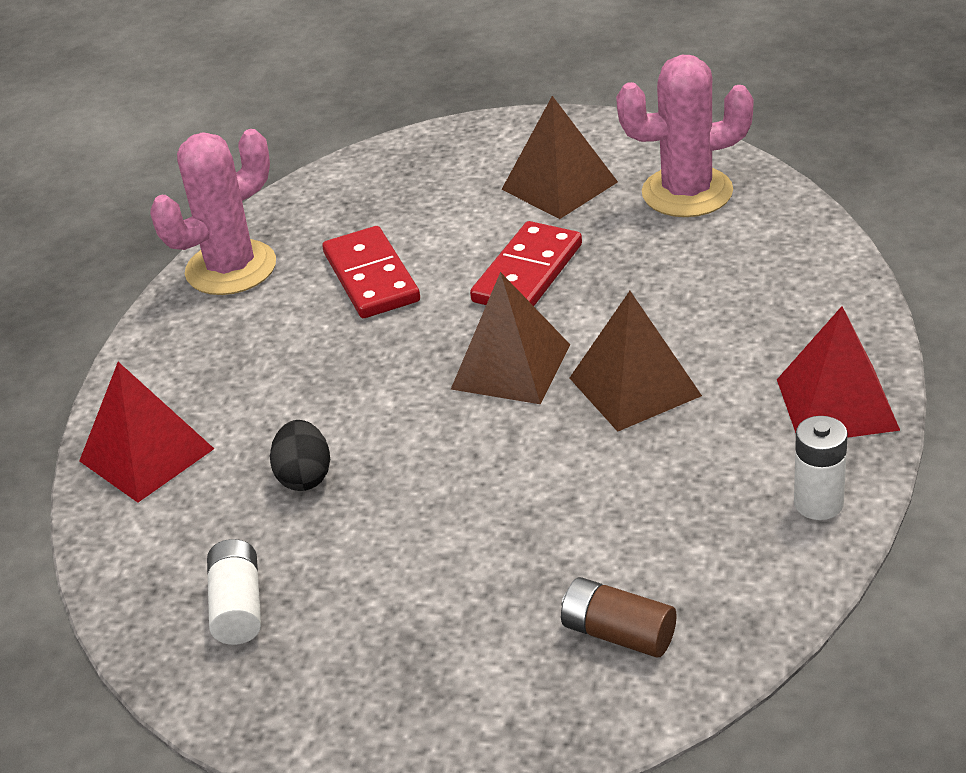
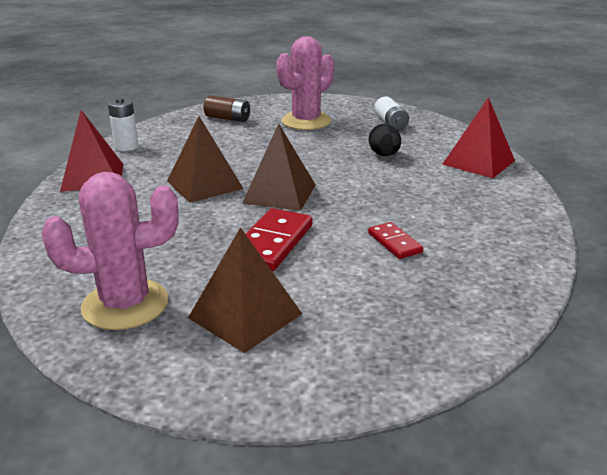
camera: 170 degrees right, 10 degrees down
pink cactus [150,129,276,295] -> pink cactus moved to [277,36,334,130]
red domino [322,226,420,318] -> red domino [368,222,423,259], size x0.59

